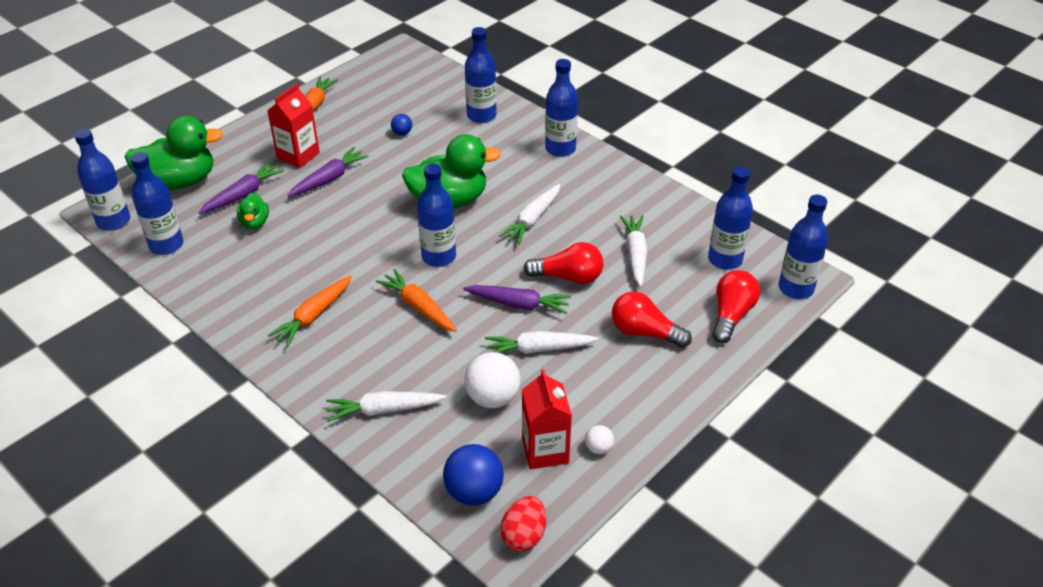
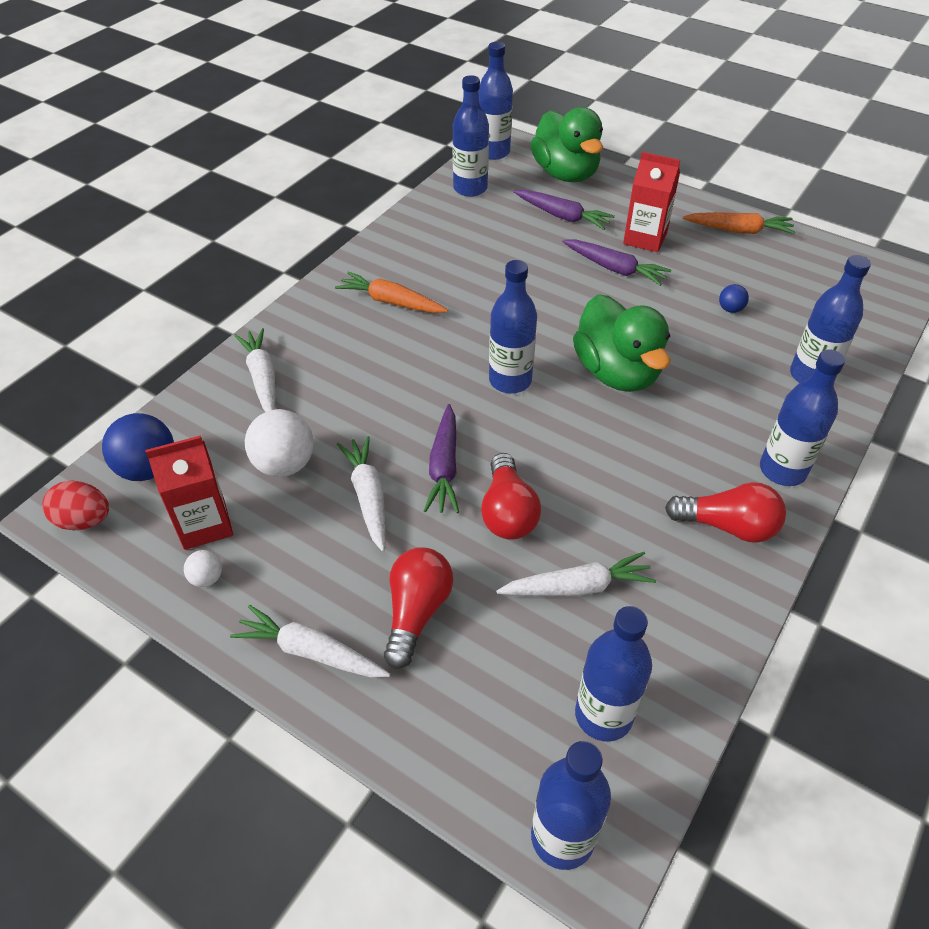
camera: 80 degrees right, 5 degrees up
green duck [237,192,269,229] -> none
orange carrot [376,269,457,332] -> none
white carrot [499,184,560,245] -> white carrot moved to [230,605,390,678]
red light bulb [712,270,760,343] -> red light bulb moved to [665,482,786,542]

